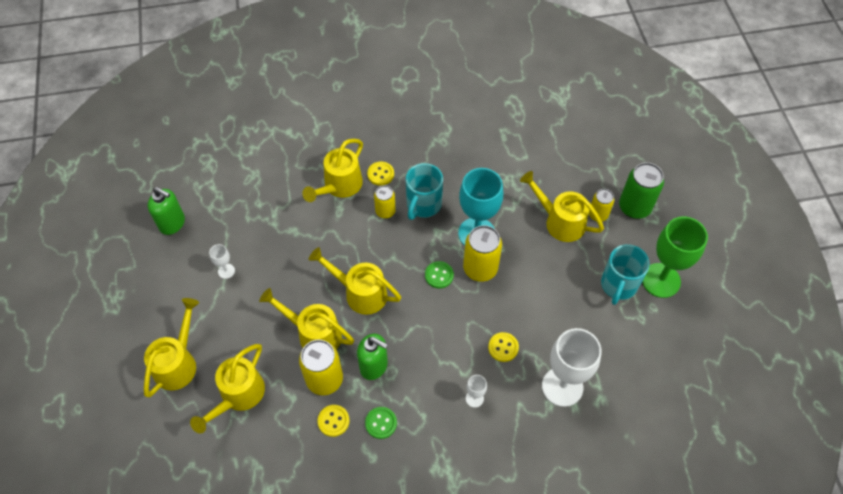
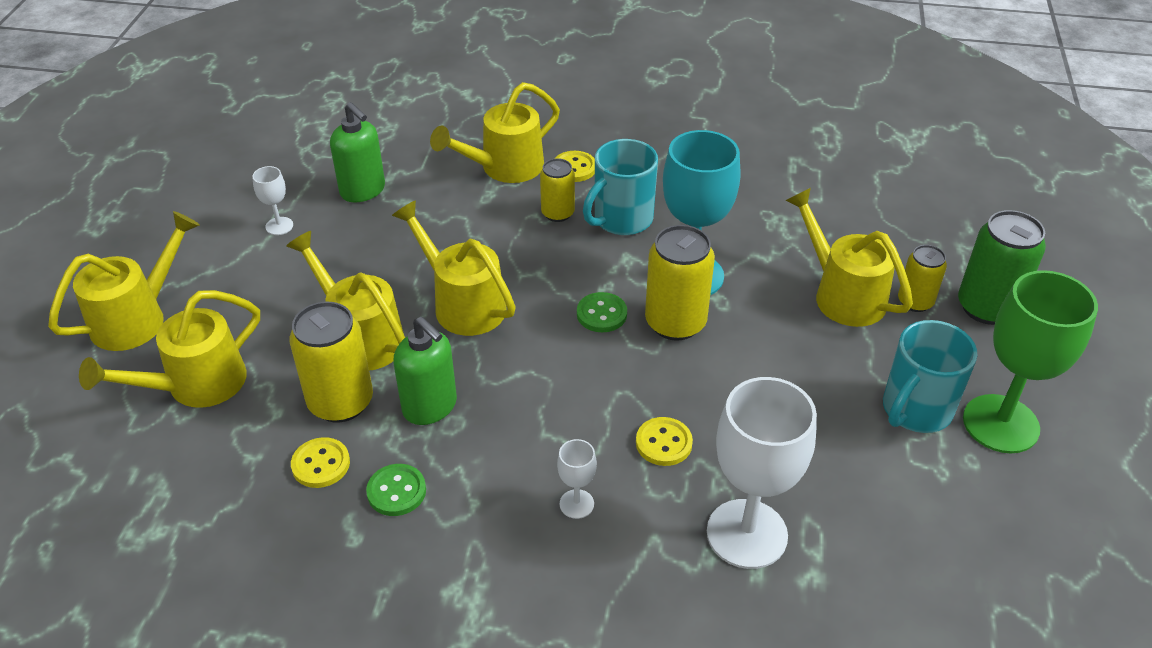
camera: 20 degrees right, 15 degrees down
green soap dispenser [148,187,185,235] -> green soap dispenser moved to [330,102,385,203]

